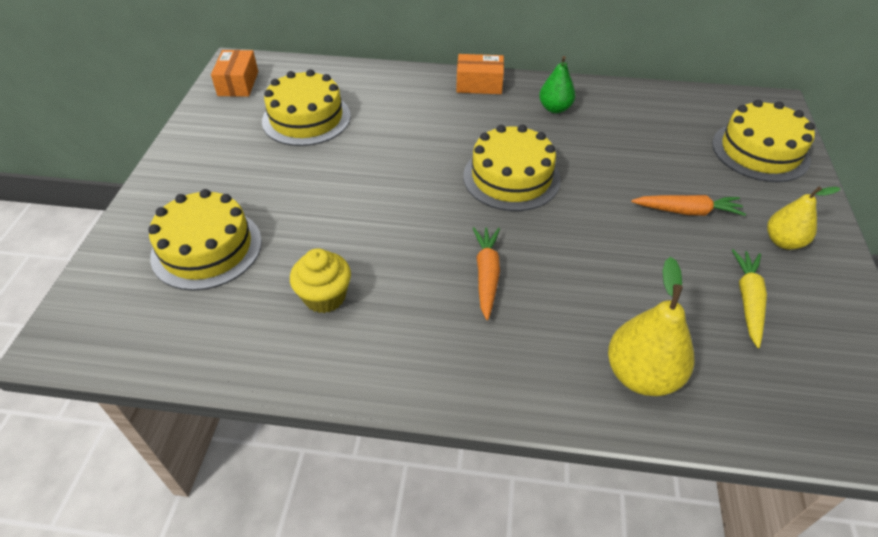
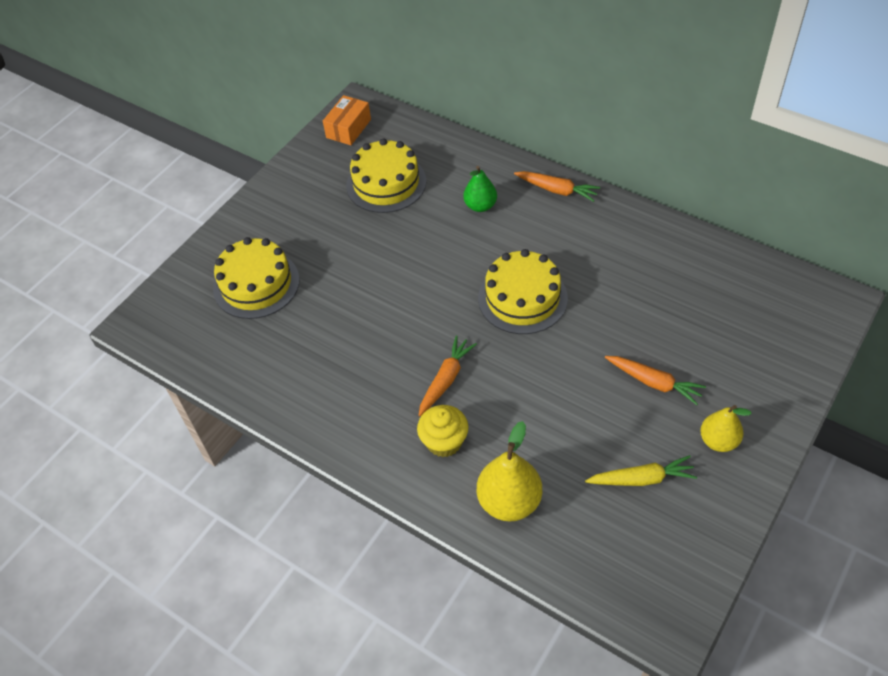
camera: 30 degrees right, 5 degrees up
yellow cupcake [290,248,351,313] -> yellow cupcake moved to [417,405,469,457]
orange box [456,54,504,94] -> orange carrot [514,171,600,202]
green pear [539,56,576,113] -> green pear moved to [463,166,497,212]
yellow cake [712,100,815,182] -> none
yellow carrot [732,249,767,348] -> yellow carrot turned 45 degrees clockwise [585,455,697,486]

